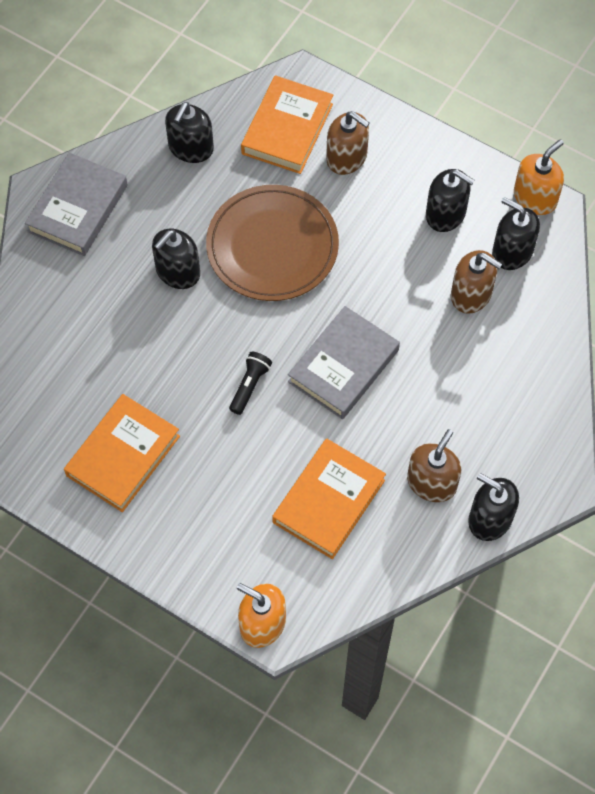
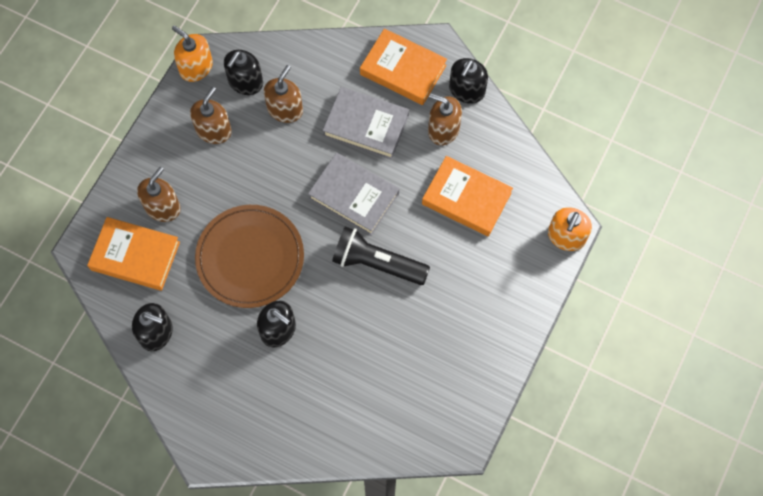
camera: 95 degrees left, 5 degrees up
grey book [25,152,128,256] -> grey book moved to [323,87,409,159]
orange book [64,394,180,512] -> orange book moved to [360,28,447,105]
black flashlight [229,352,272,415] -> black flashlight [332,226,430,285], size x1.91
black soap dispenser [426,169,475,232] -> brown soap dispenser [190,87,232,144]

